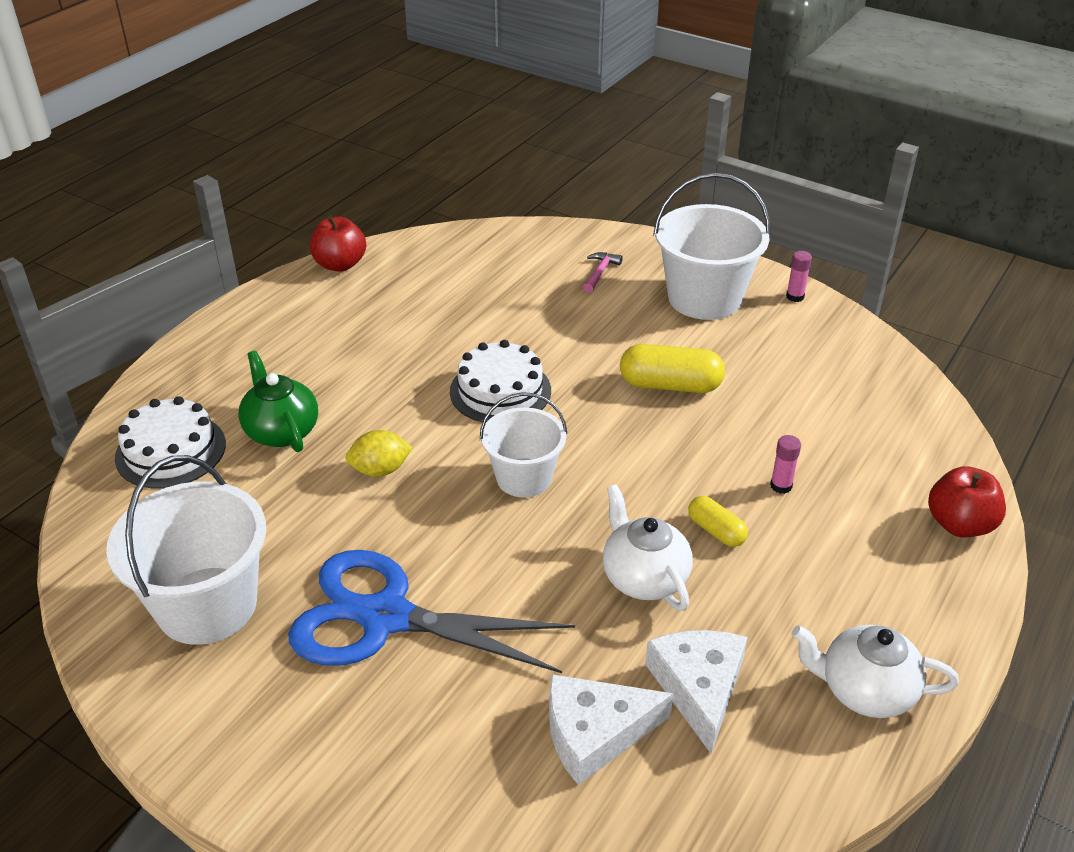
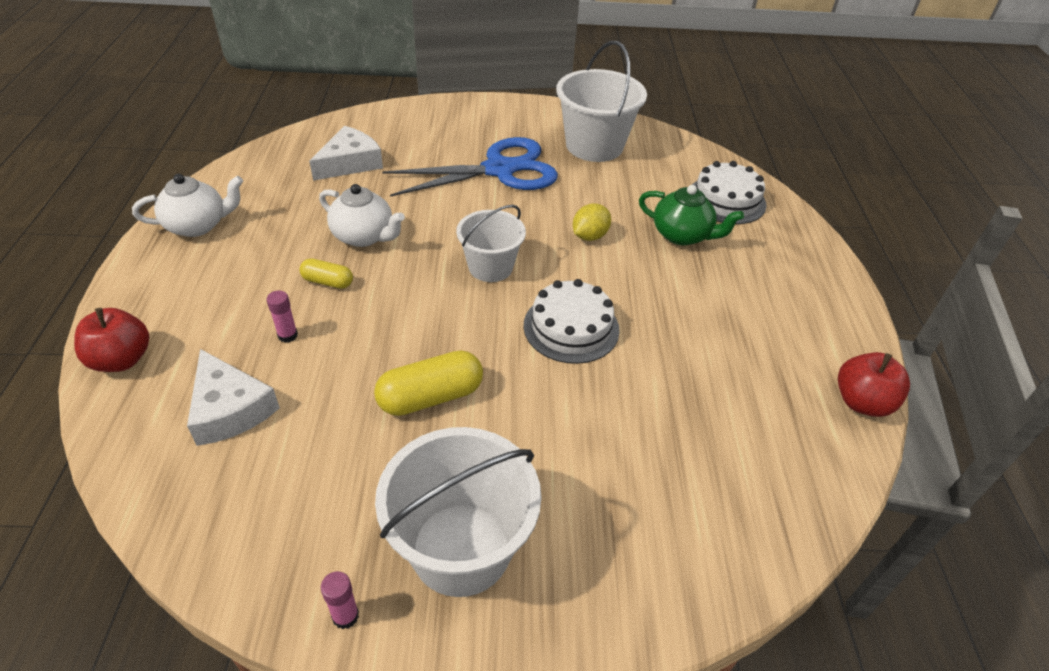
camera: 145 degrees right, 5 degrees up
pink hammer [583,252,623,293] -> none
white cheese [645,630,747,754] -> white cheese moved to [187,349,280,446]

